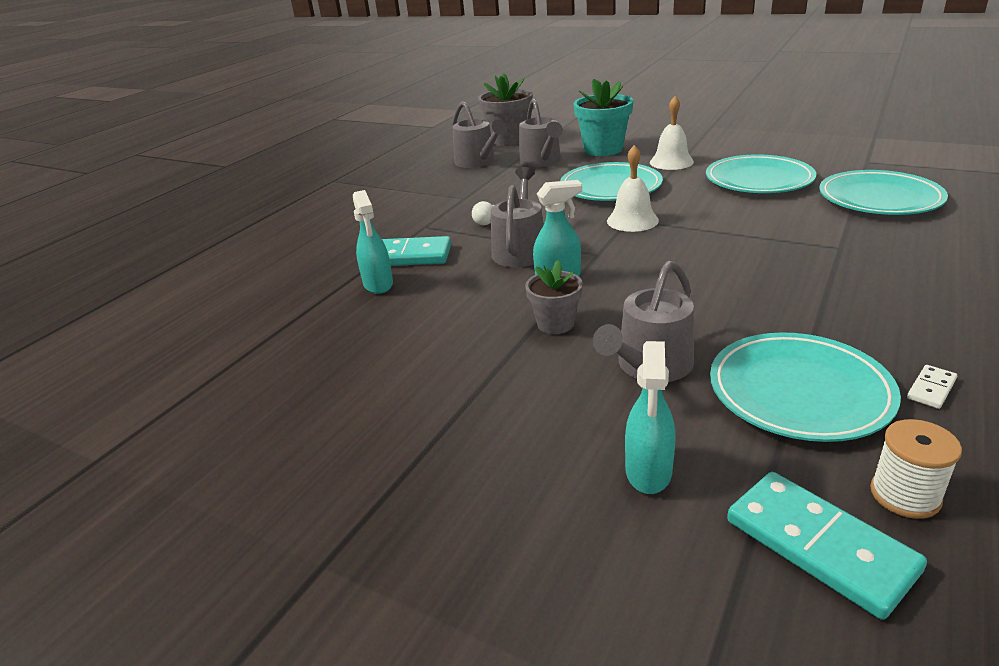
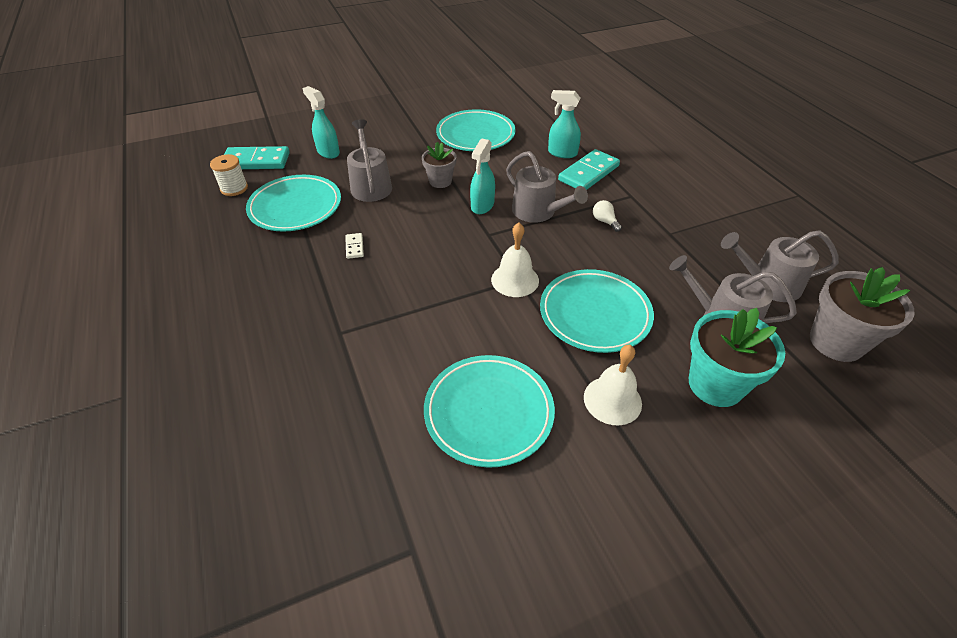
camera: 125 degrees right, 15 degrees up
turquoise plate [819,170,948,215] -> turquoise plate moved to [436,109,516,151]
white domino [907,365,957,409] -> white domino moved to [345,233,364,259]

